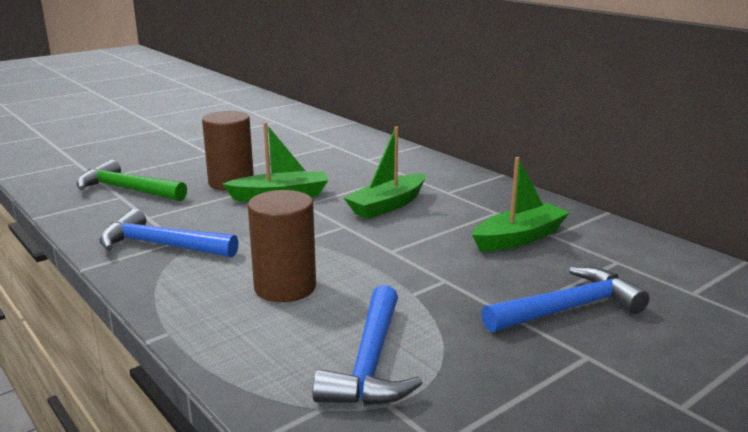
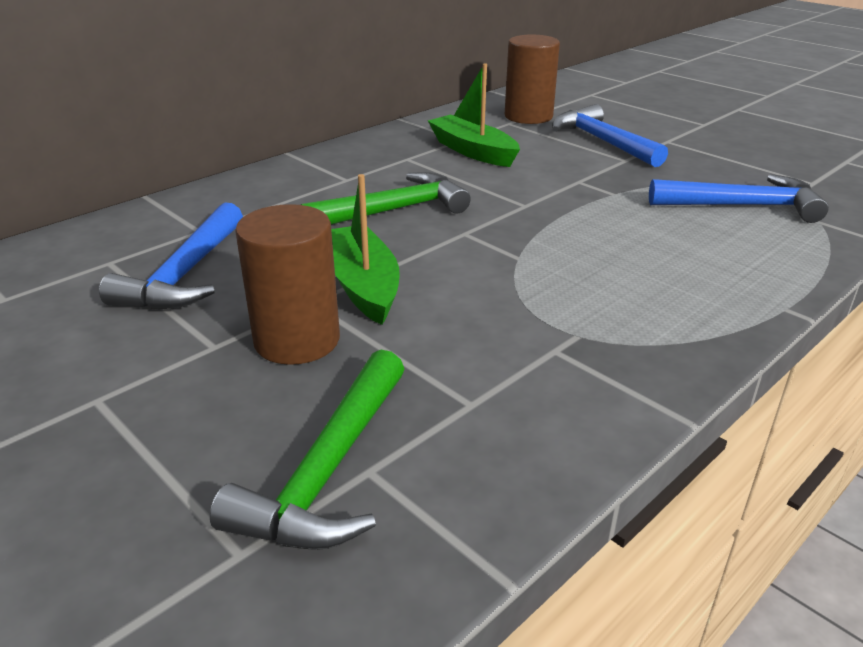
camera: 95 degrees left, 10 degrees up
blue hammer [100,209,239,257] -> blue hammer moved to [99,202,243,310]
brown cylinder [248,190,316,302] -> brown cylinder moved to [505,35,560,124]
green boat [344,127,426,219] -> green hammer [301,172,471,225]

